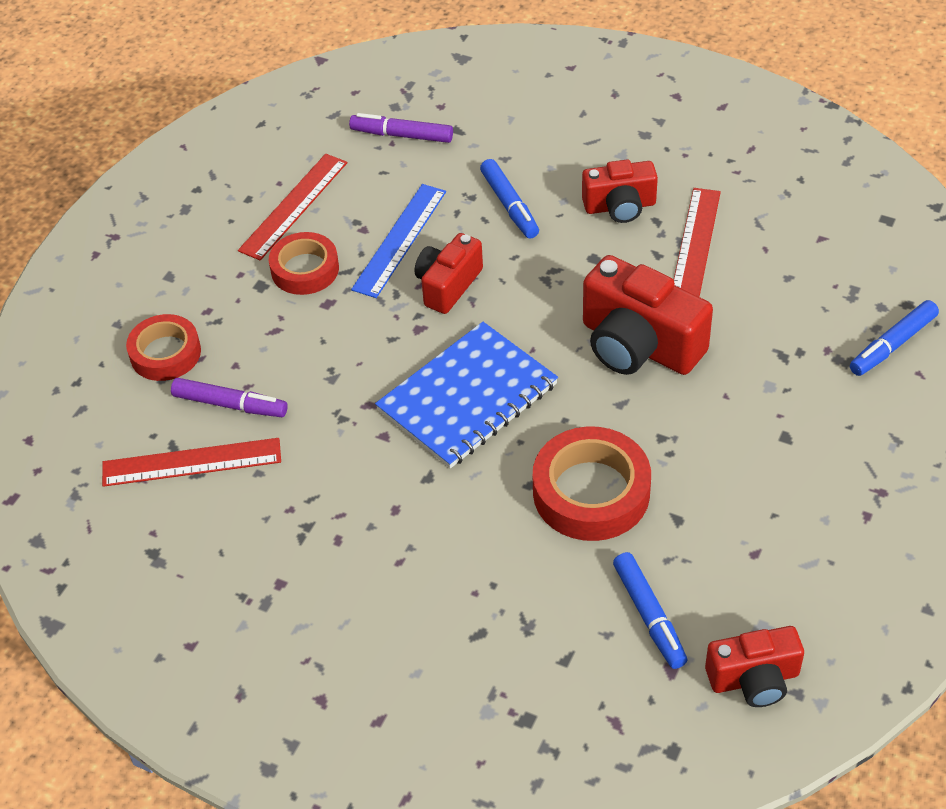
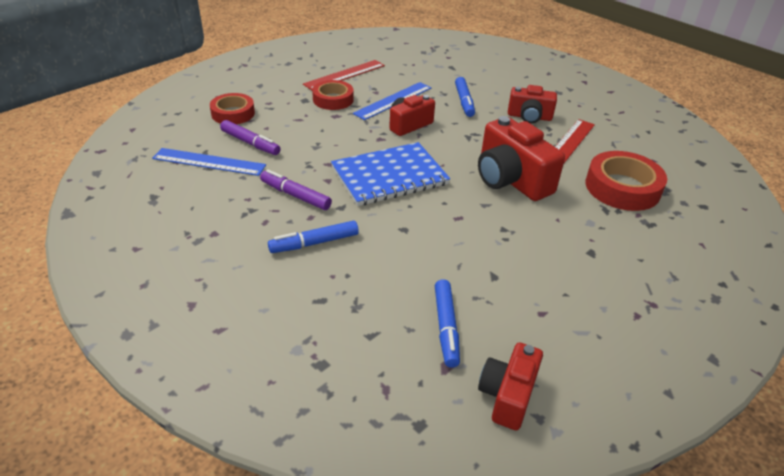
camera: 15 degrees right, 10 degrees down
red ruler [102,438,281,487] -> blue ruler [152,148,266,176]
purple marker [349,113,453,143] -> purple marker moved to [260,170,332,210]
red tape [533,426,651,541] -> red tape moved to [585,151,667,211]
red camera [705,626,804,707] -> red camera turned 105 degrees clockwise [478,342,543,431]
blue marker [850,300,939,376] -> blue marker moved to [268,221,359,253]

